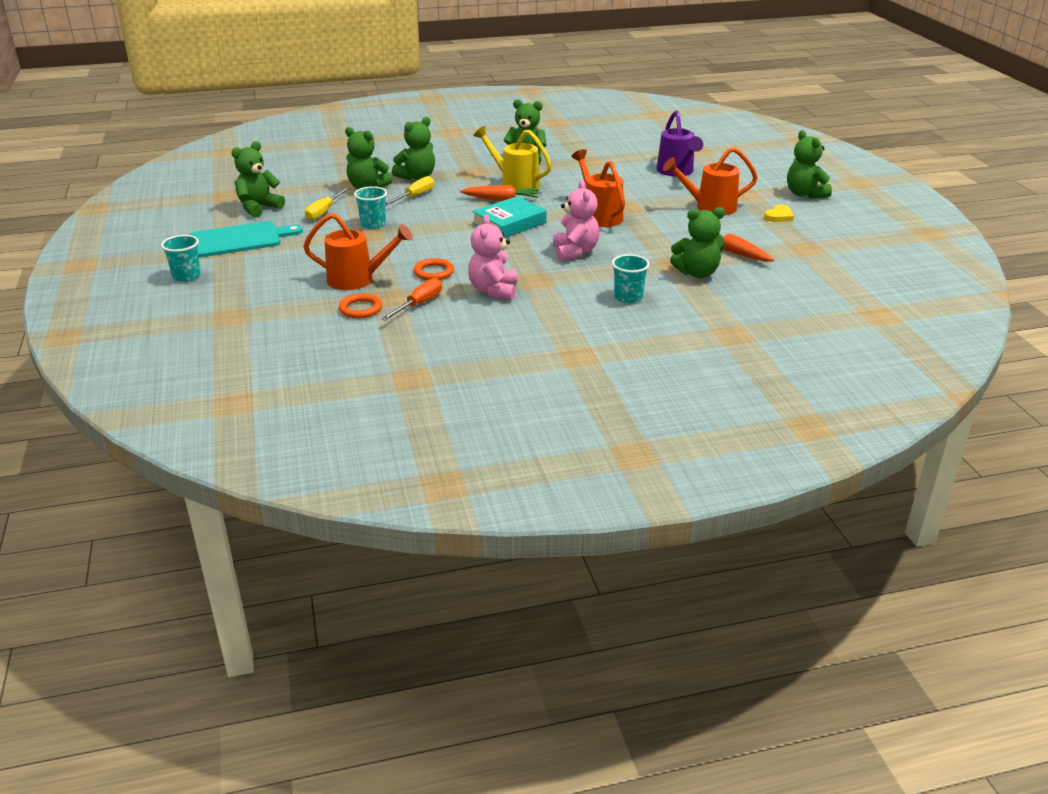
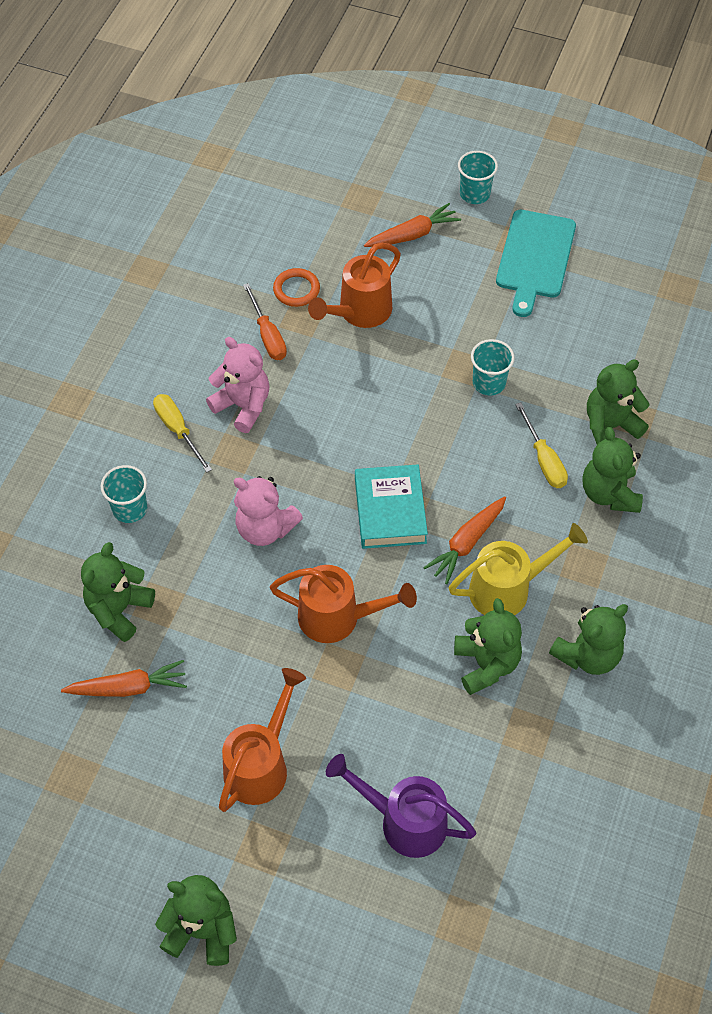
camera: 125 degrees right, 25 degrees up
green teddy bear [231,141,285,218] -> green teddy bear moved to [454,598,522,695]
yellow screwdriver [305,187,349,220] -> yellow screwdriver moved to [153,394,212,472]
orange ring [413,258,454,280] -> none
yellow heart [764,205,794,222] -> none
none -> orange carrot [364,203,461,247]

